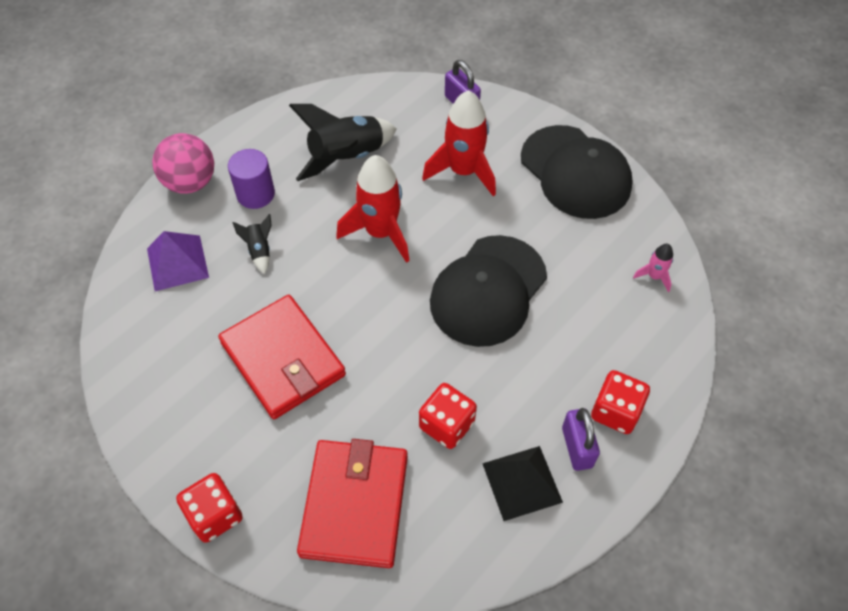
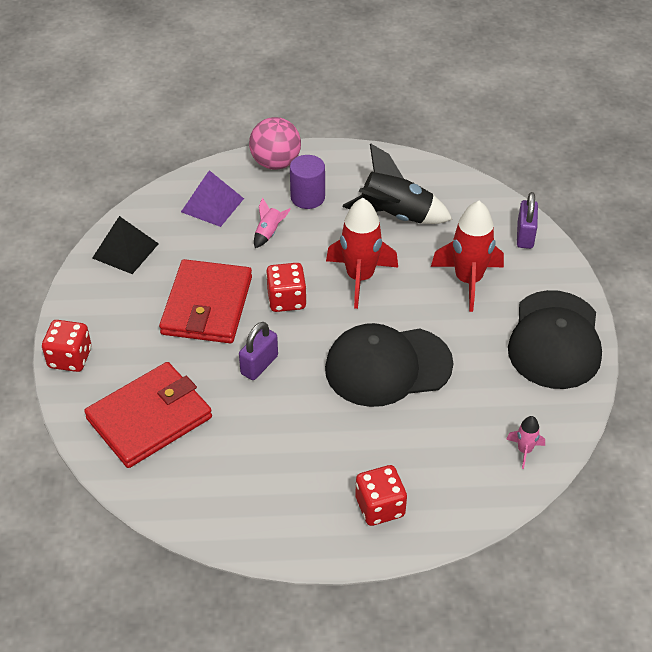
camera: 45 degrees right, 10 degrees down
black rocket [232,214,272,274] -> pink rocket [254,198,291,248]
red dice [419,383,477,449] -> red dice moved to [266,263,307,312]
black pyramid [482,446,563,521] -> black pyramid moved to [93,216,159,274]
purple padlock [562,408,600,471] -> purple padlock moved to [239,322,278,380]

